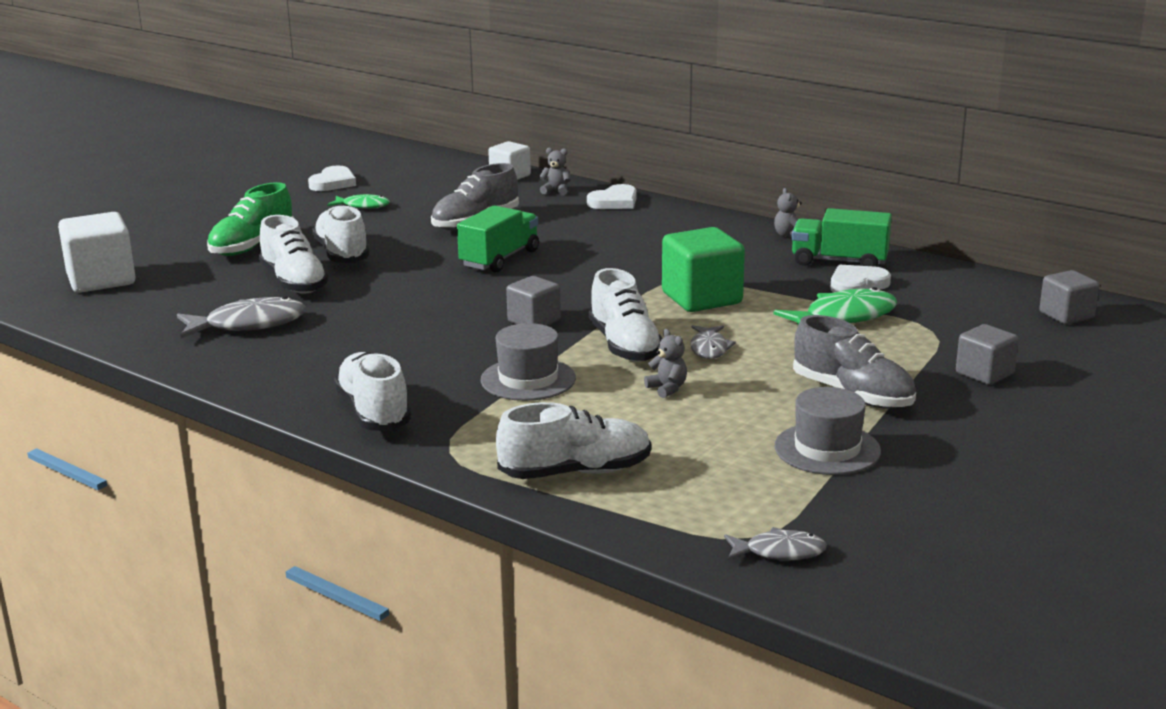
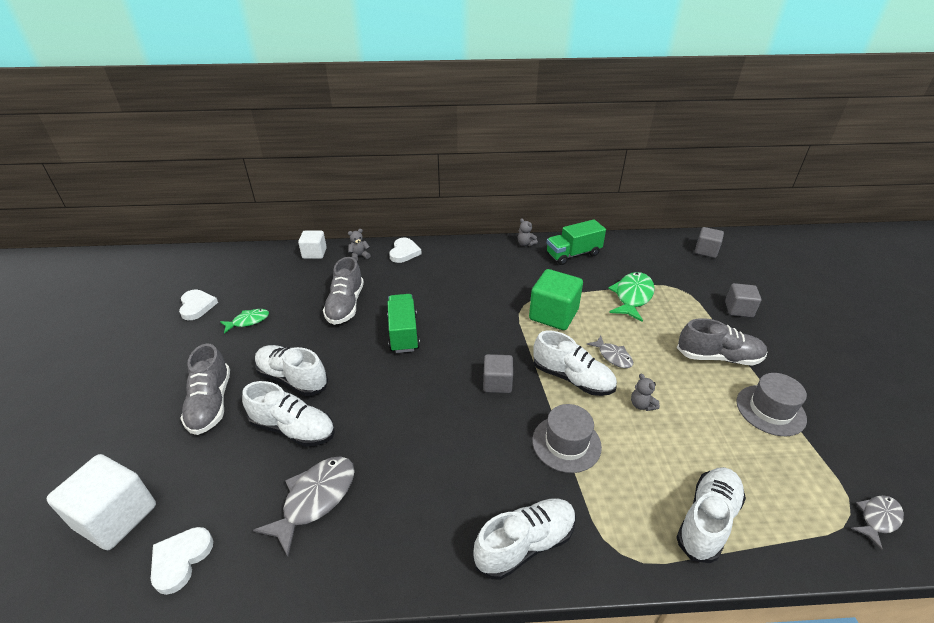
camera: 40 degrees left, 15 degrees up
green shoe [207,182,294,256] -> grey shoe [180,344,230,435]
white shoe [334,352,411,431] -> white shoe turned 120 degrees clockwise [473,498,576,580]
grey teddy bear [644,329,687,398] -> grey teddy bear turned 135 degrees counterclockwise [631,374,660,411]
white heart [830,265,891,293] -> white heart moved to [151,527,213,595]

